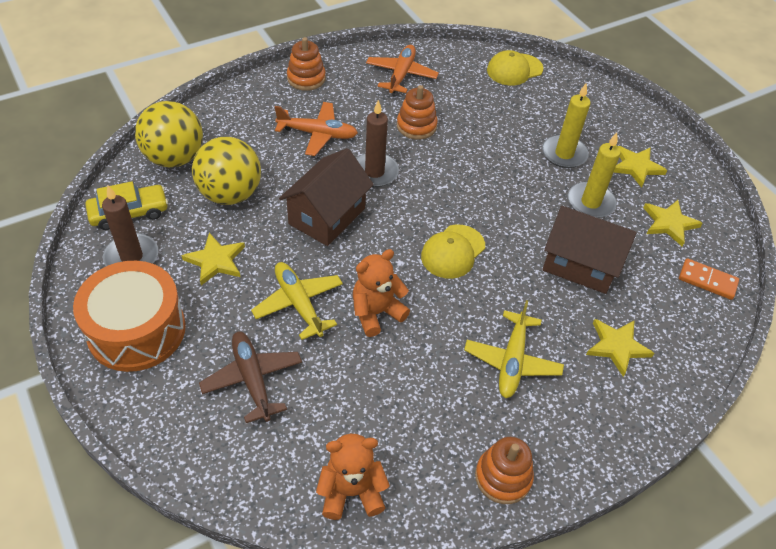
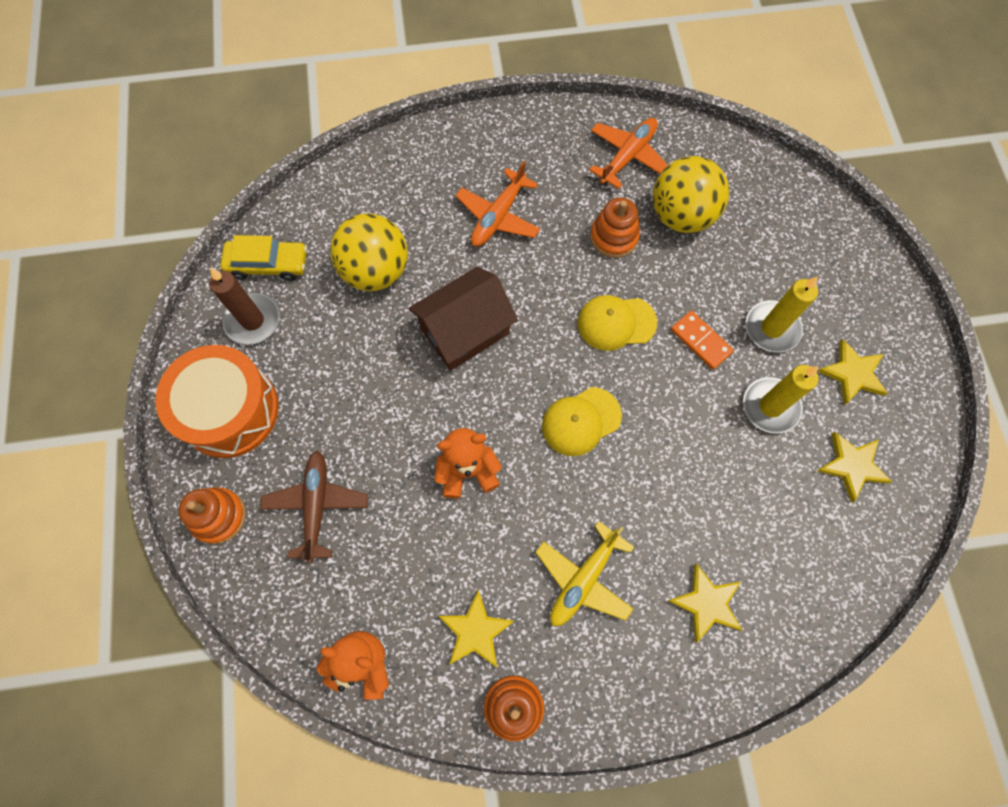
camera: 25 degrees right, 20 degrees up
yellow ball [135,101,203,167] -> yellow ball moved to [653,156,729,233]
yellow star [181,233,245,285] -> yellow star moved to [439,590,514,667]
yellow plane [251,262,343,340] -> none
orange plane [275,102,358,156] -> orange plane turned 90 degrees clockwise [456,161,540,247]
orange stacking toy [287,37,326,91] -> orange stacking toy moved to [178,487,246,544]
brown candle [356,100,399,187] -> none
yellow cap [487,50,543,86] -> yellow cap moved to [578,295,657,351]
brown house [542,206,637,294] -> none
orange domino [679,258,739,300] -> orange domino moved to [671,311,734,370]

